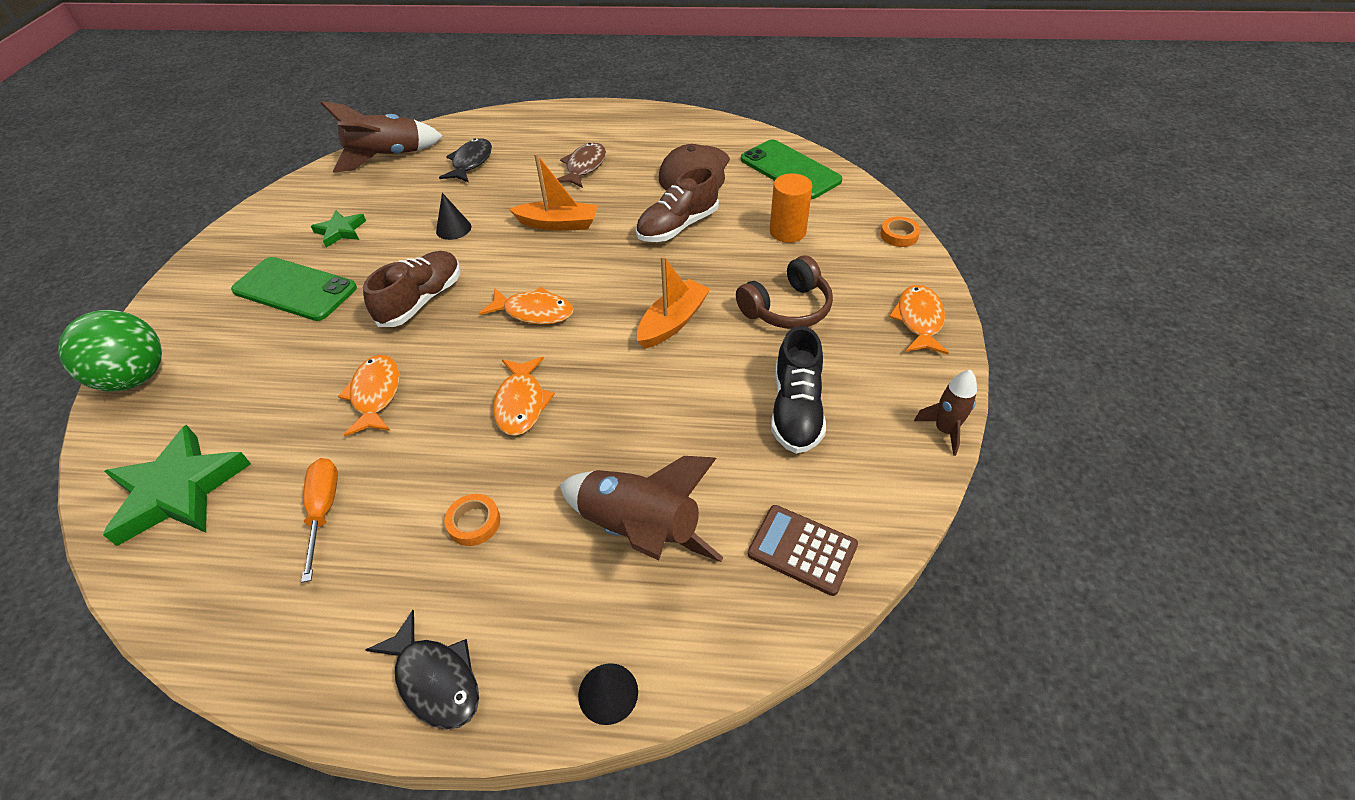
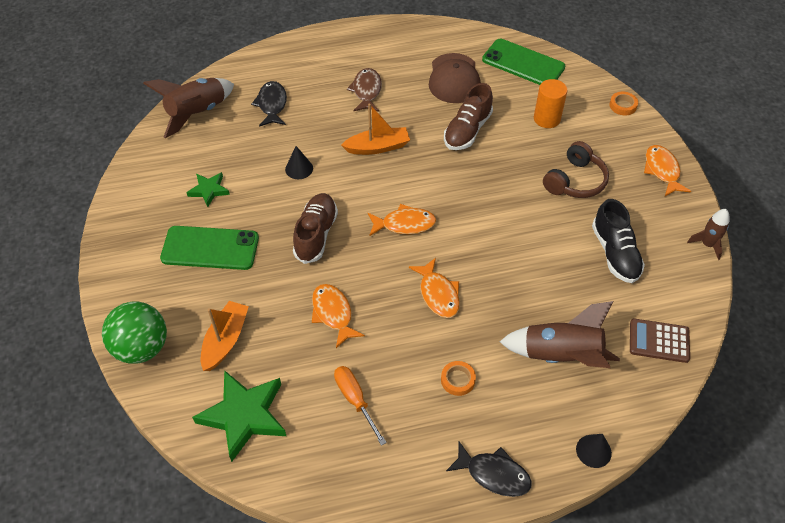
camera: 20 degrees left, 5 degrees up
orange boat [637,256,710,348] -> orange boat moved to [201,301,249,371]

